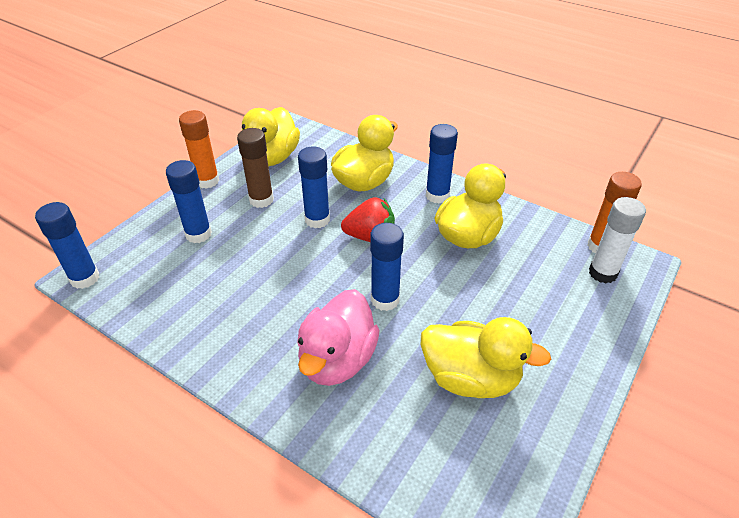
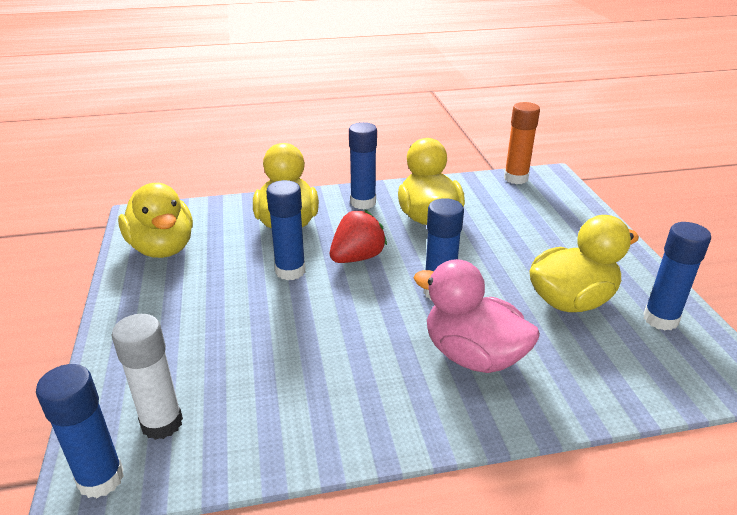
camera: 45 degrees left, 10 degrees down
blue glue stick [166,160,212,243] -> blue glue stick moved to [643,222,711,330]
orange glue stick [179,110,219,189] -> none
brown glue stick [237,128,274,208] -> none
pink duck [297,289,380,386] -> pink duck turned 150 degrees clockwise [414,259,540,373]
white glue stick [589,197,646,283] -> white glue stick moved to [111,314,183,440]

